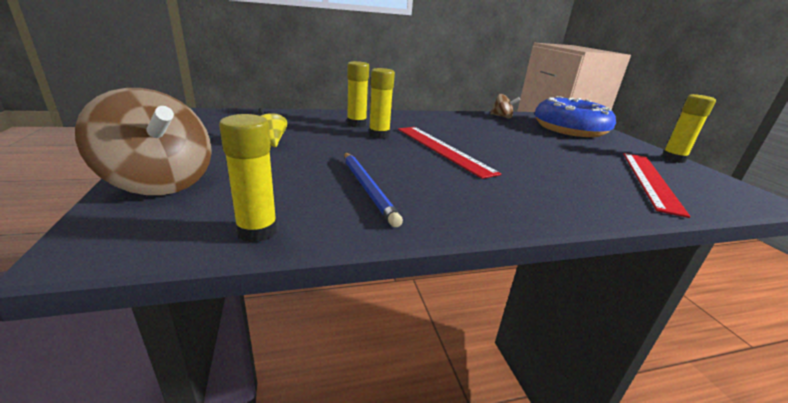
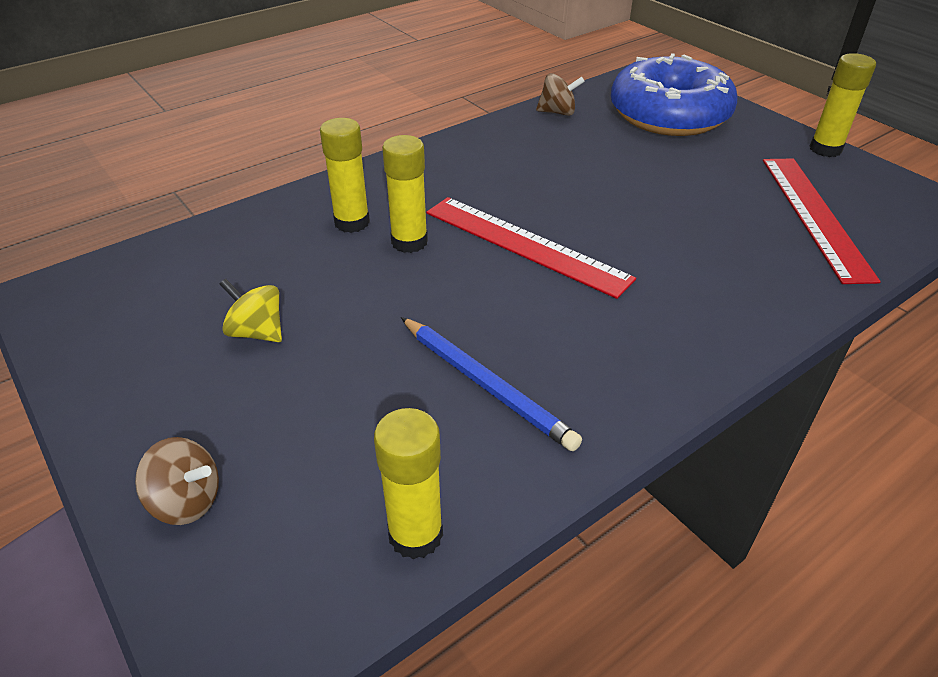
camera: 20 degrees left, 15 degrees up
brown spinning top [75,88,212,195] -> brown spinning top [135,437,219,525], size x0.48

